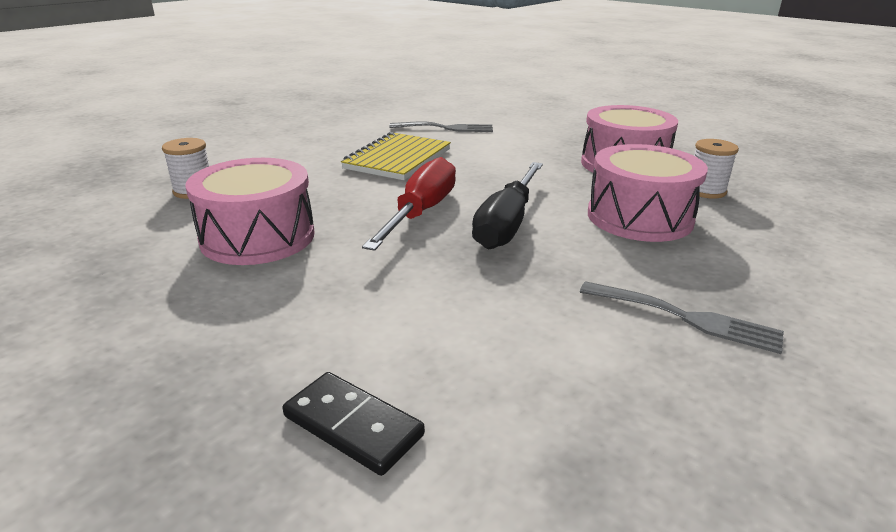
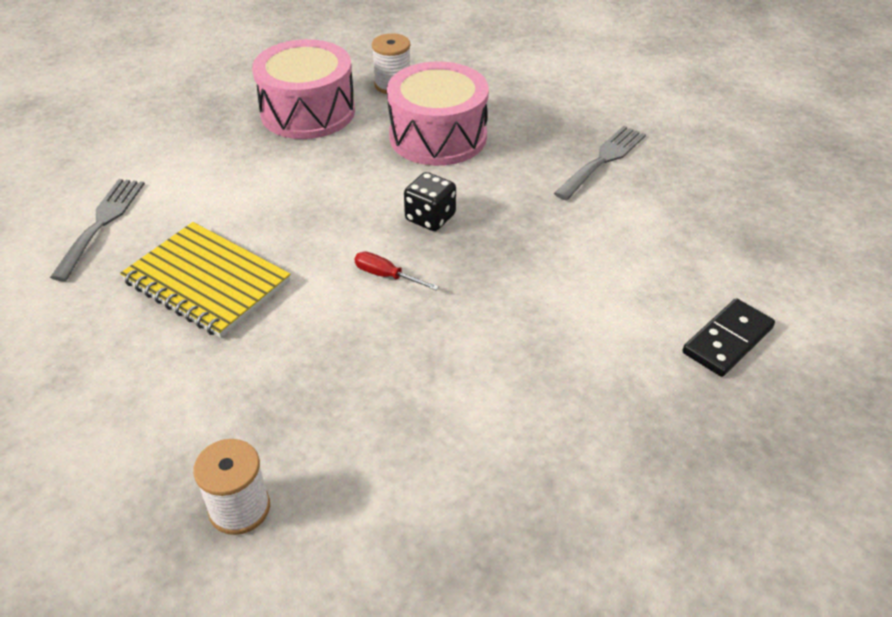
camera: 80 degrees left, 15 degrees up
pink drum [185,158,315,265] -> none
red screwdriver [362,157,456,251] -> red screwdriver [355,251,439,290], size x0.43
black screwdriver [472,162,543,249] -> black dice [404,172,456,231]

